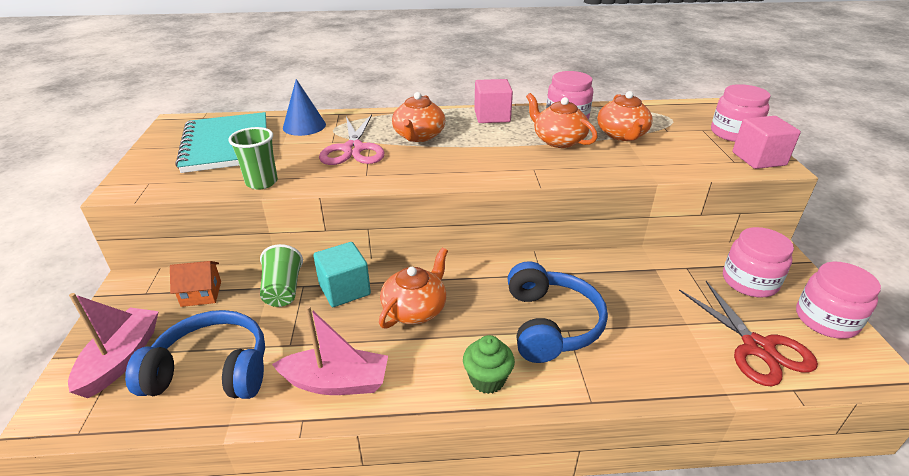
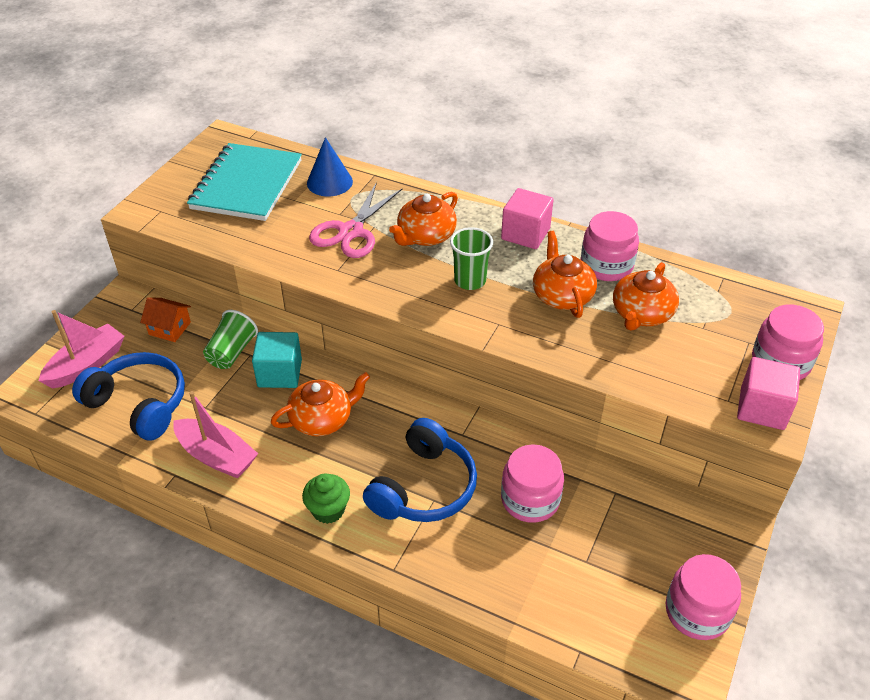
camera: 30 degrees right, 10 degrees up
green cup [228,127,278,190] -> green cup moved to [450,227,493,290]
red scissors [679,281,818,387] -> none
pink jar [723,227,794,297] -> pink jar moved to [501,444,564,523]

